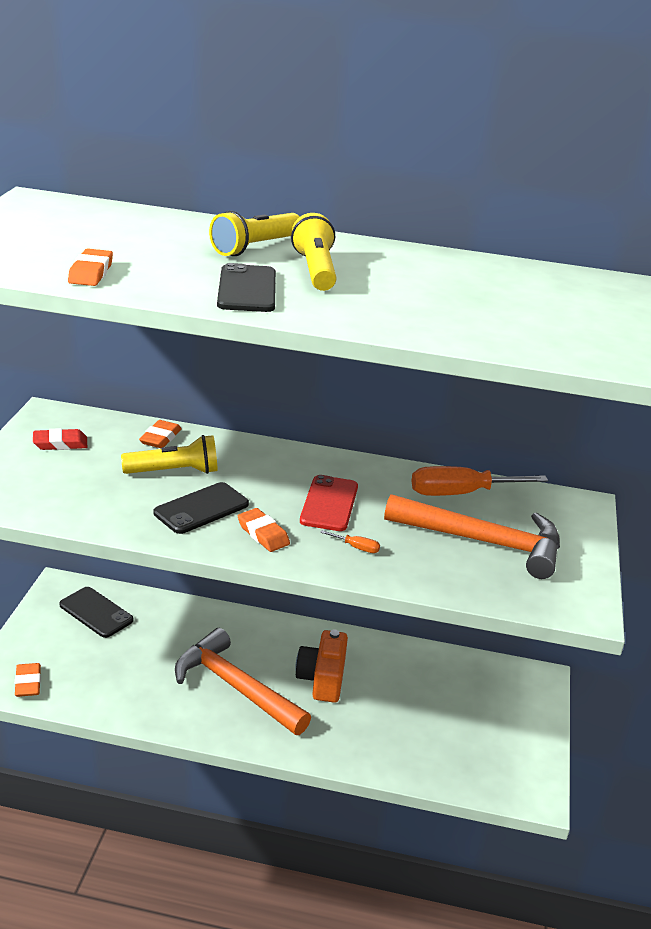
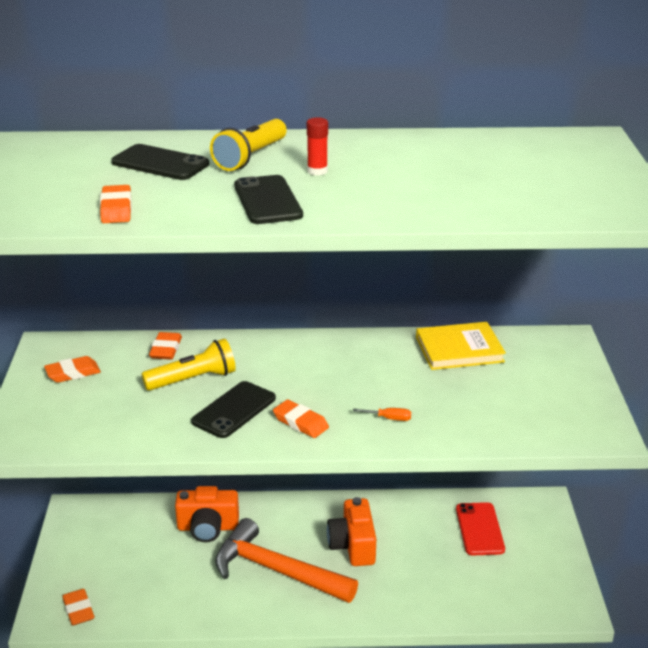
camera: 10 degrees left, 0 degrees up
red eraser [33,428,87,450] -> orange eraser [44,356,101,383]
black phone [59,587,133,638] -> black phone moved to [111,144,209,180]
yellow flashlight [291,213,336,291] -> red glue stick [307,117,328,176]
red phone [300,475,358,531] -> red phone moved to [456,502,505,555]
orange hammer [384,494,560,579] -> none
orange screwdriver [411,466,548,496] -> yellow book [416,322,506,370]
none -> orange camera [175,486,239,542]

